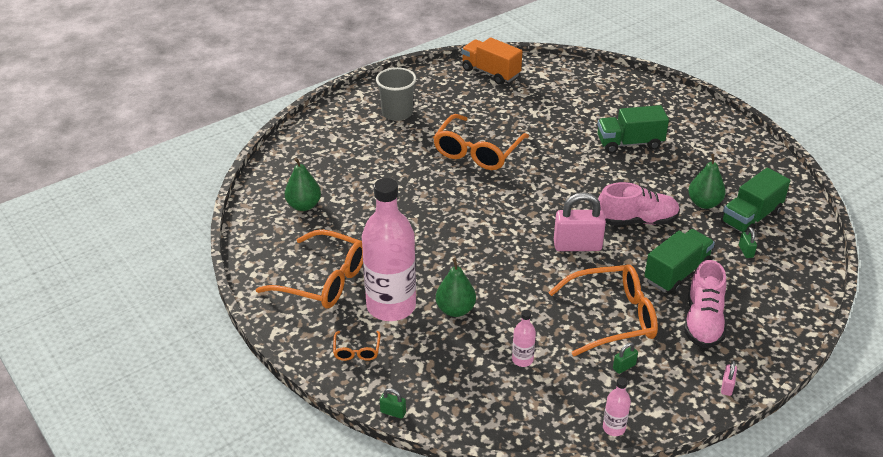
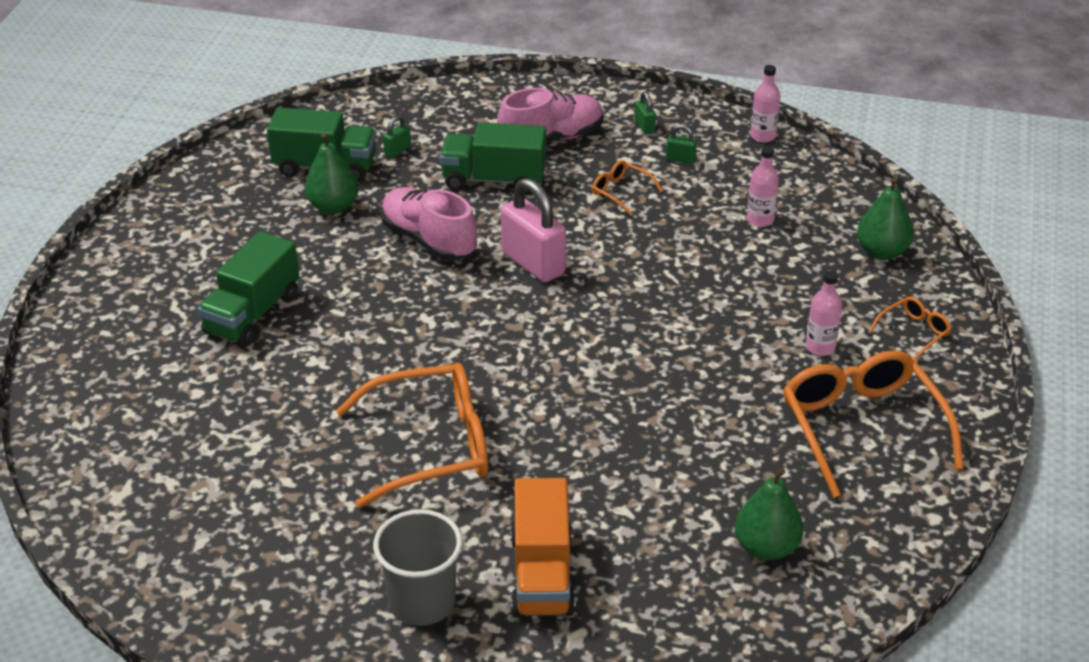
camera: 130 degrees left, 0 degrees up
pink bottle [362,178,416,321] -> pink bottle [806,271,842,356], size x0.41
green padlock [380,388,406,419] -> green padlock moved to [635,91,656,134]
green pear [436,258,476,317] -> green pear moved to [857,177,914,260]
orange truck [461,37,522,85] -> orange truck moved to [510,478,575,617]
orange glasses [548,264,658,356] -> orange glasses [592,160,663,216], size x0.46
green truck [597,105,669,154] -> green truck turned 75 degrees clockwise [198,231,300,347]
pink padlock [721,361,737,396] -> none

